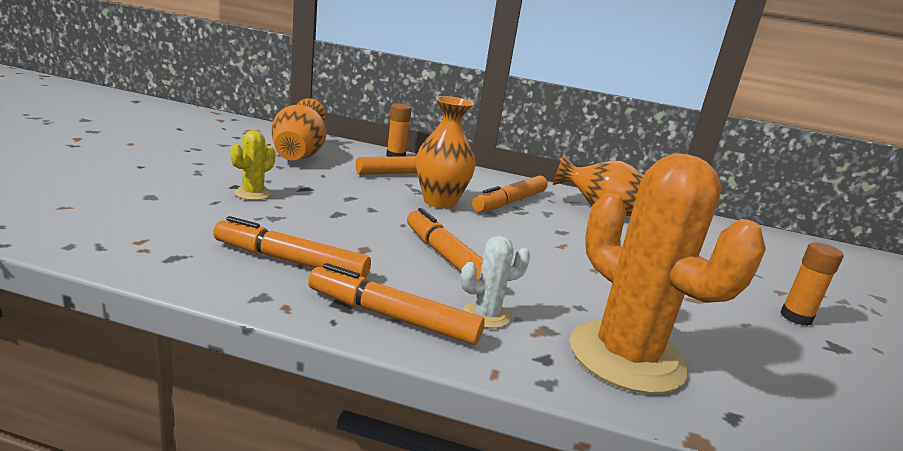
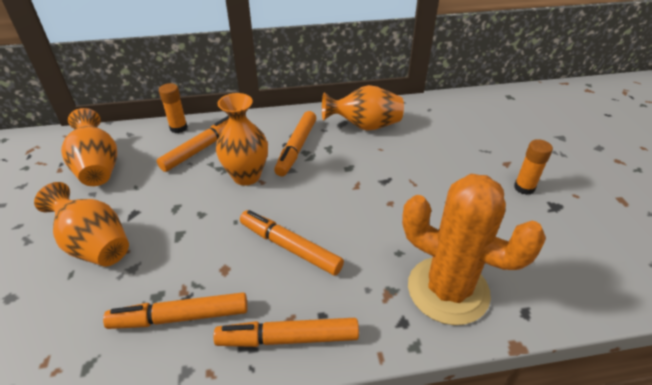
camera: 20 degrees left, 20 degrees up
yellow cactus [230,130,276,200] -> orange vase [34,182,129,266]
white cactus [460,236,530,328] -> none

